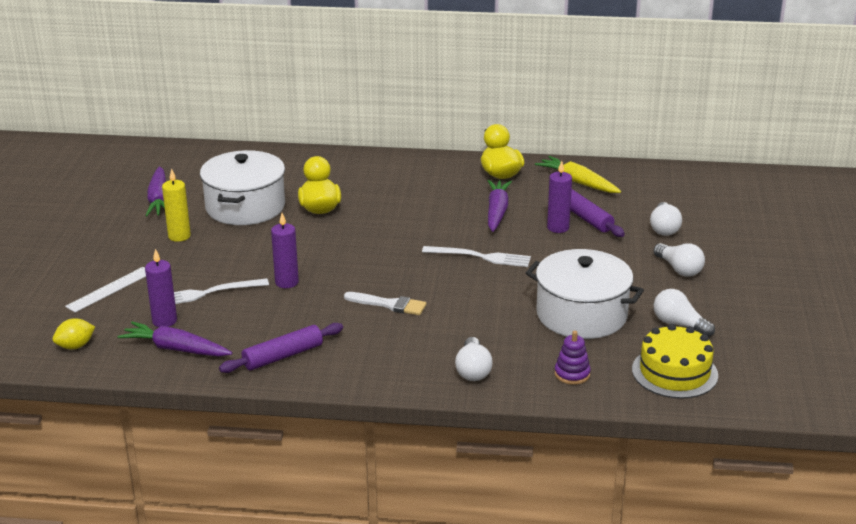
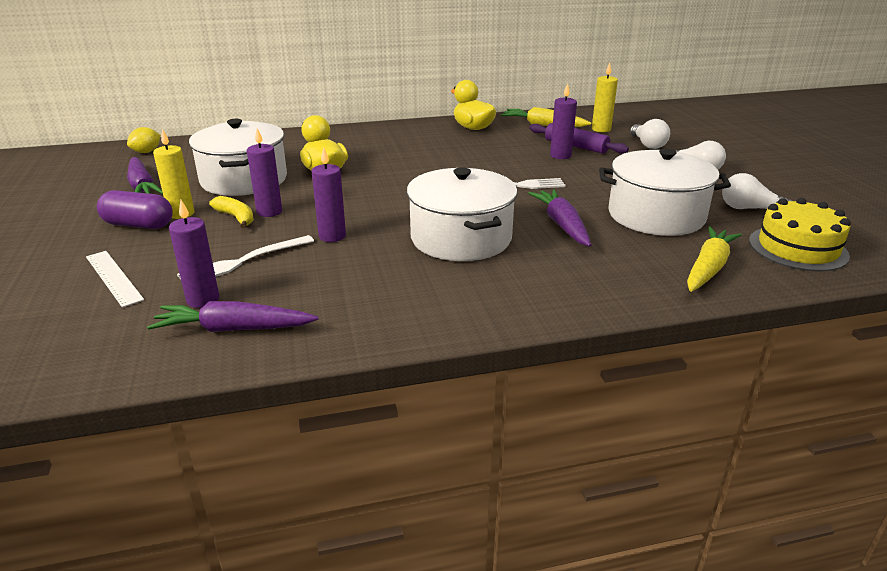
camera: 20 degrees left, 0 degrees up
yellow lemon [53,318,95,349] -> yellow lemon moved to [127,127,161,153]
white ruler [65,267,146,313] -> white ruler turned 60 degrees counterclockwise [86,251,144,308]
purple rolling pin [219,323,343,373] -> none
white brush [344,292,427,315] -> white pot [407,167,518,261]
white light bulb [455,337,493,381] -> none
purple carrot [488,180,512,232] -> purple carrot moved to [528,189,591,247]
purple stacking toy [554,331,591,385] -> yellow carrot [687,227,742,292]
none -> purple capsule [97,190,173,229]
none -> yellow banana [209,196,254,228]
none -> purple candle [247,128,282,217]
none -> yellow candle [592,63,618,132]

